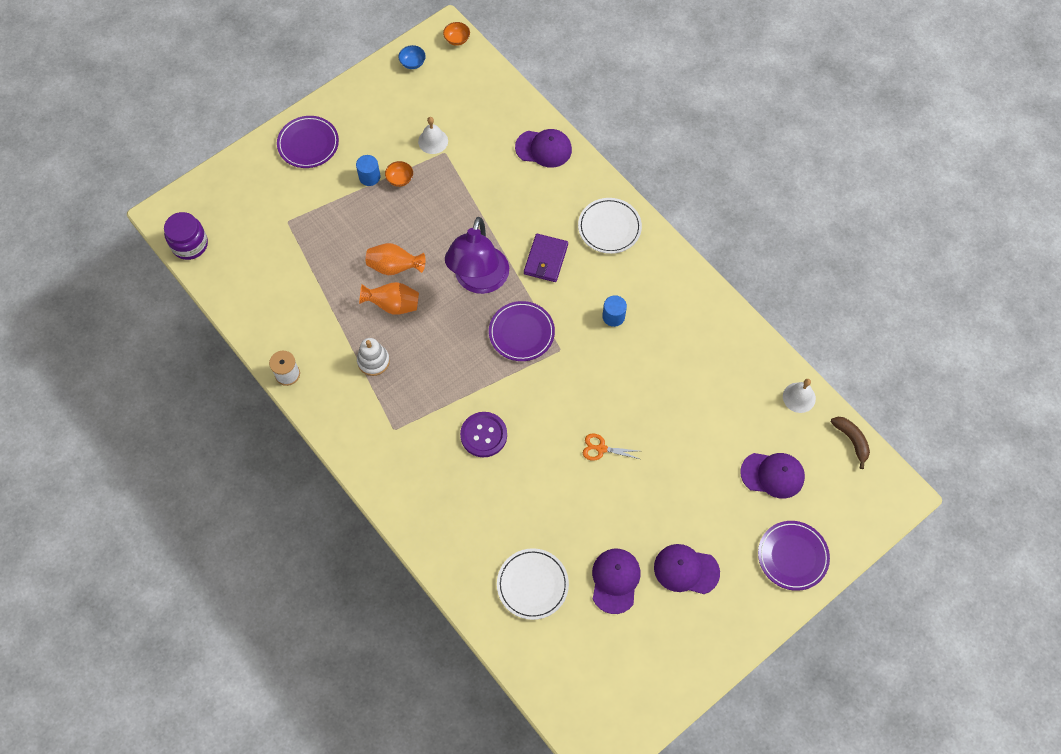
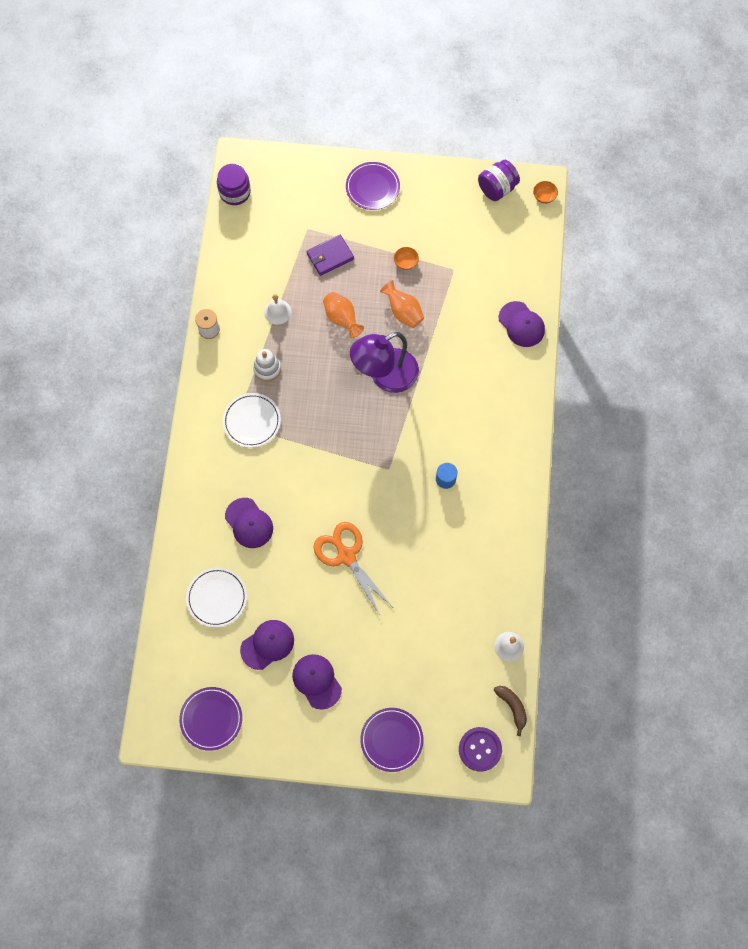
camera: 45 degrees right, 5 degrees up
blue cylinder [356,155,380,186] -> none
orange vase [359,282,419,315] -> orange vase moved to [380,280,424,328]
blue bowl [398,45,426,69] -> purple jar [478,160,520,201]
white bell [418,117,448,154] -> white bell moved to [264,294,291,325]
purple button [460,412,507,457] -> purple button moved to [459,727,502,772]
purple plate [489,301,555,361] -> purple plate moved to [179,687,242,751]
purple wallet [524,234,568,282] -> purple wallet moved to [306,235,354,276]
white plate [578,198,642,254] -> white plate moved to [223,393,281,448]
orange scissors [583,433,640,461] -> orange scissors [313,522,392,617], size x2.00
purple cap [740,453,805,499] -> purple cap moved to [225,498,273,548]
brown banana [831,417,870,469] -> brown banana turned 45 degrees counterclockwise [494,686,527,736]

